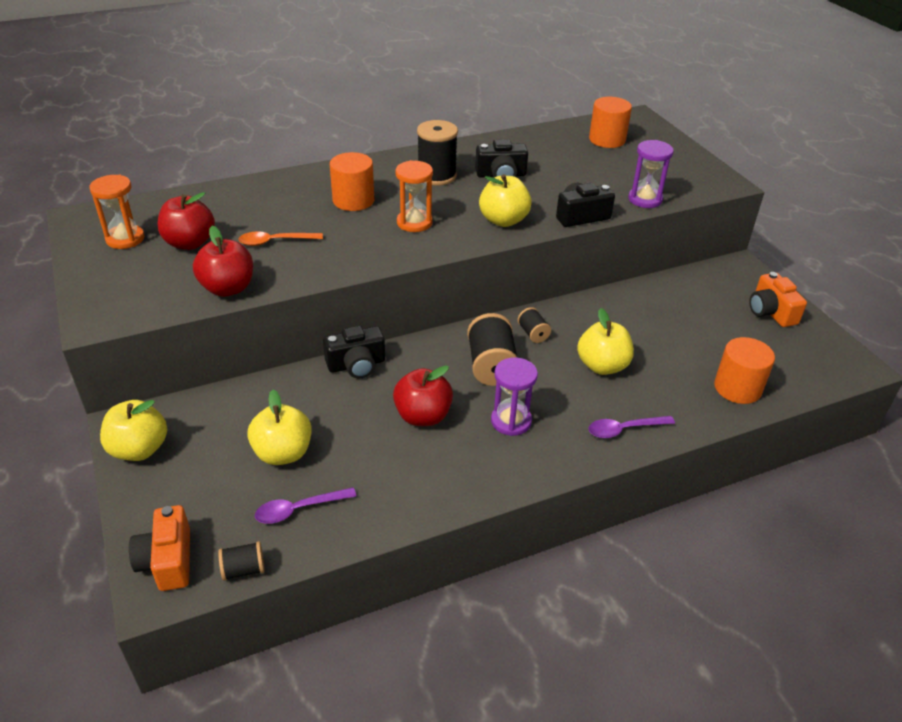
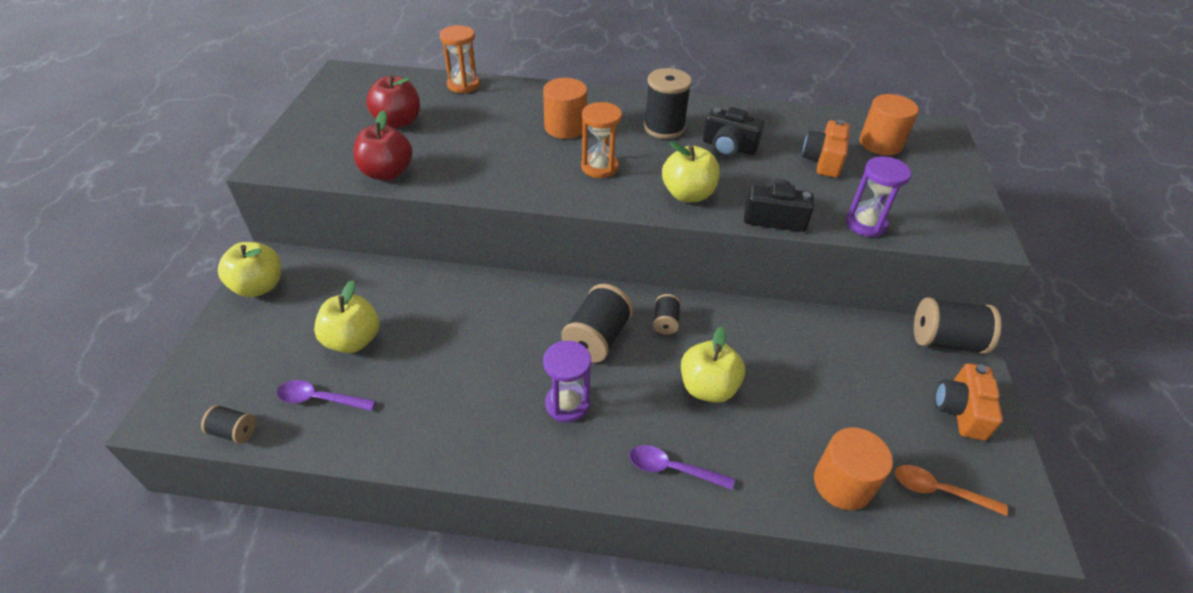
camera: 30 degrees right, 5 degrees up
orange hourglass [89,175,145,249] -> orange hourglass moved to [440,25,480,93]
orange camera [129,505,190,591] -> orange camera moved to [802,119,850,178]
orange spoon [238,232,323,246] -> orange spoon moved to [895,465,1008,516]
black camera [323,326,385,379] -> none
red apple [393,365,453,426] -> none
none -> black spool [914,297,1001,354]

